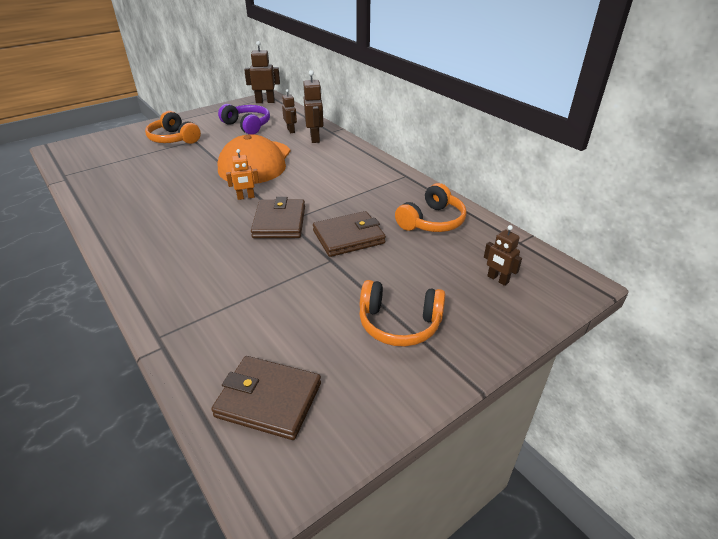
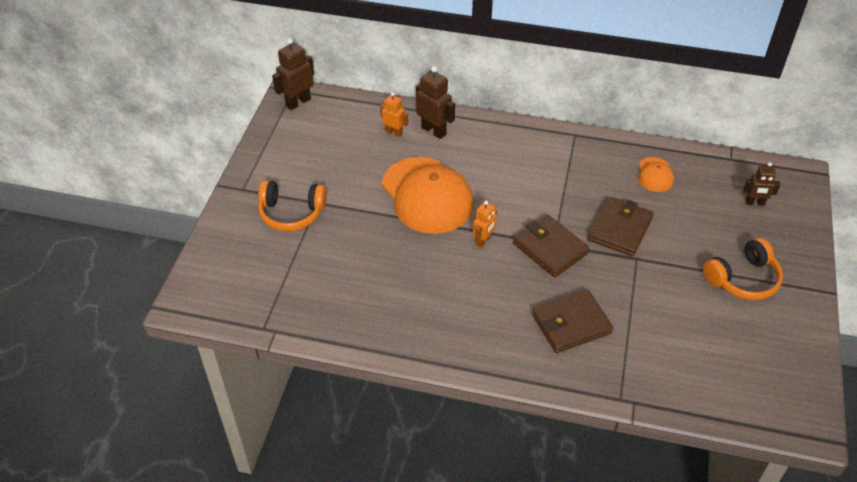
camera: 40 degrees left, 10 degrees up
brown wallet [211,356,321,440] -> brown wallet moved to [532,290,613,353]
purple headphones [218,104,270,134] -> none
brown robot [282,89,297,133] -> orange robot [380,92,408,137]
orange headphones [395,183,467,232] -> orange cap [638,157,674,192]

